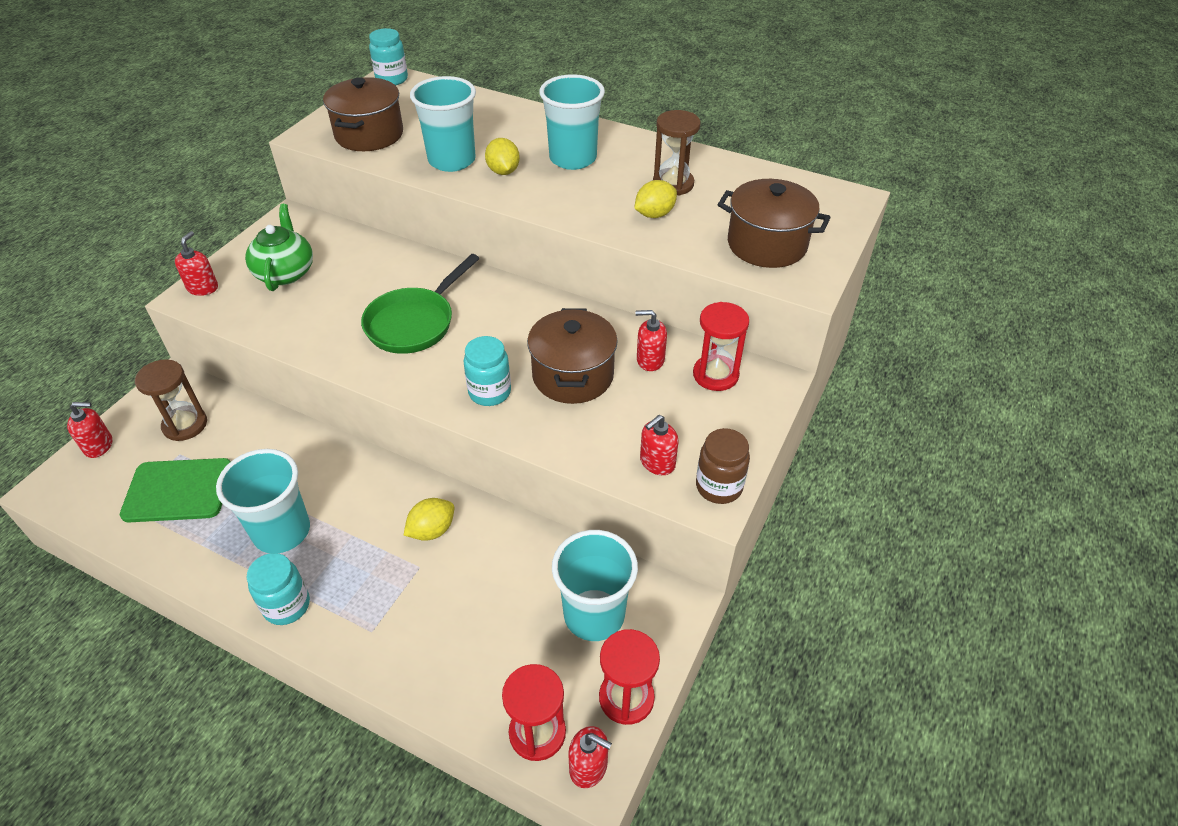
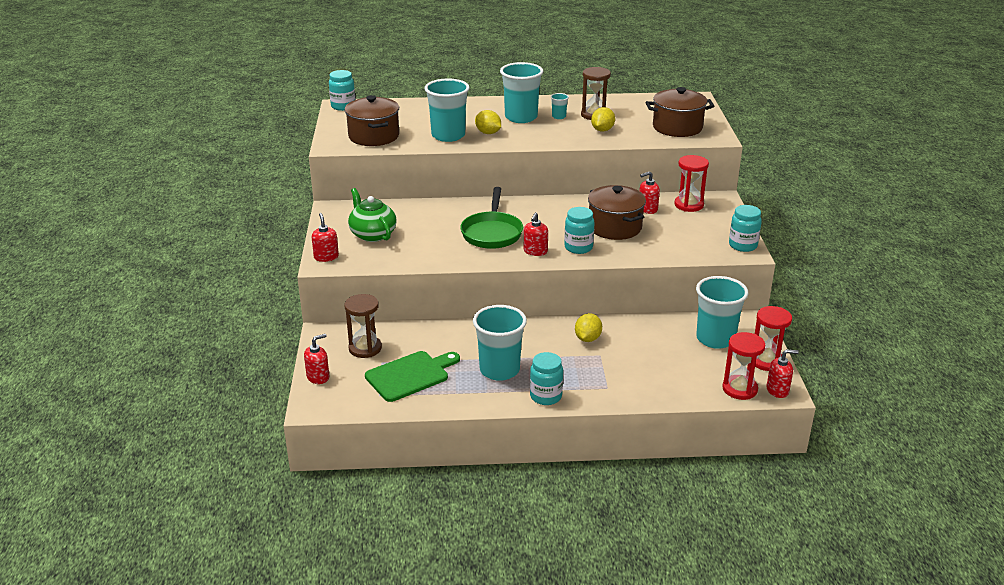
camera: 30 degrees left, 15 degrees down
red soap dispenser [640,415,679,475] -> red soap dispenser moved to [524,212,548,256]
brown jar [696,428,750,504] -> turquoise jar [729,205,762,252]
none -> turquoise cup [550,93,569,119]

